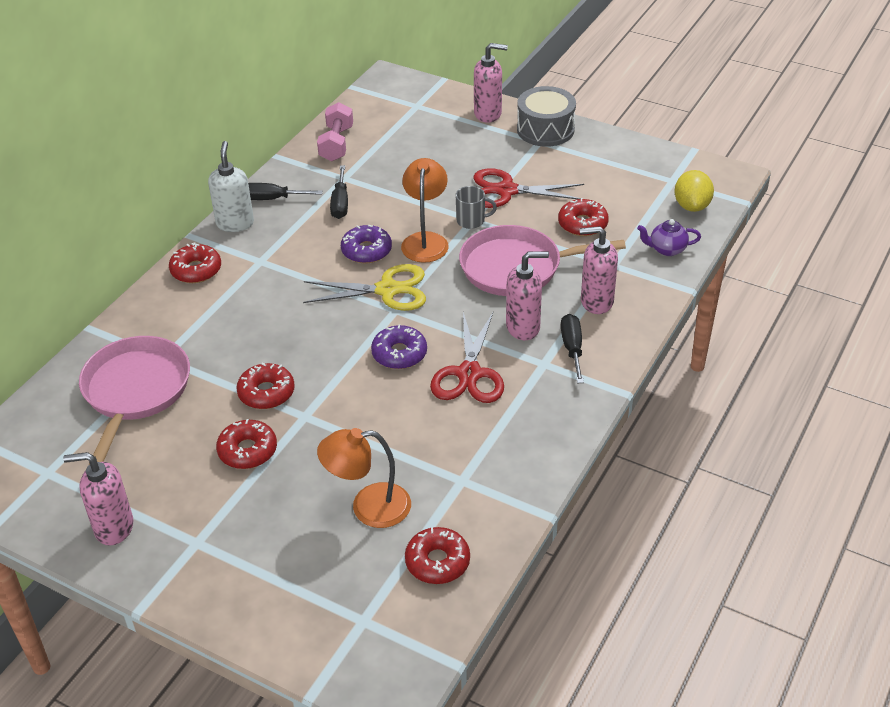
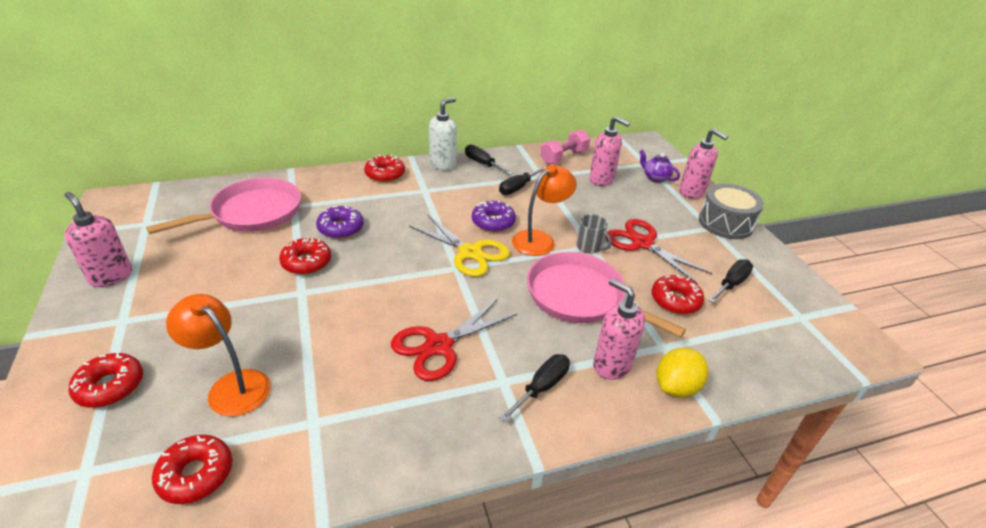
camera: 40 degrees right, 5 degrees down
red donut [216,419,277,469] -> red donut moved to [69,353,143,408]
purple donut [371,324,427,369] -> purple donut moved to [316,205,364,239]
pink soap dispenser [506,251,549,340] -> pink soap dispenser moved to [589,116,630,186]
purple teapot [637,219,701,256] -> purple teapot moved to [639,150,680,183]
yellow lemon [674,170,714,212] -> yellow lemon moved to [656,348,709,398]
none -> black screwdriver [708,259,753,303]

